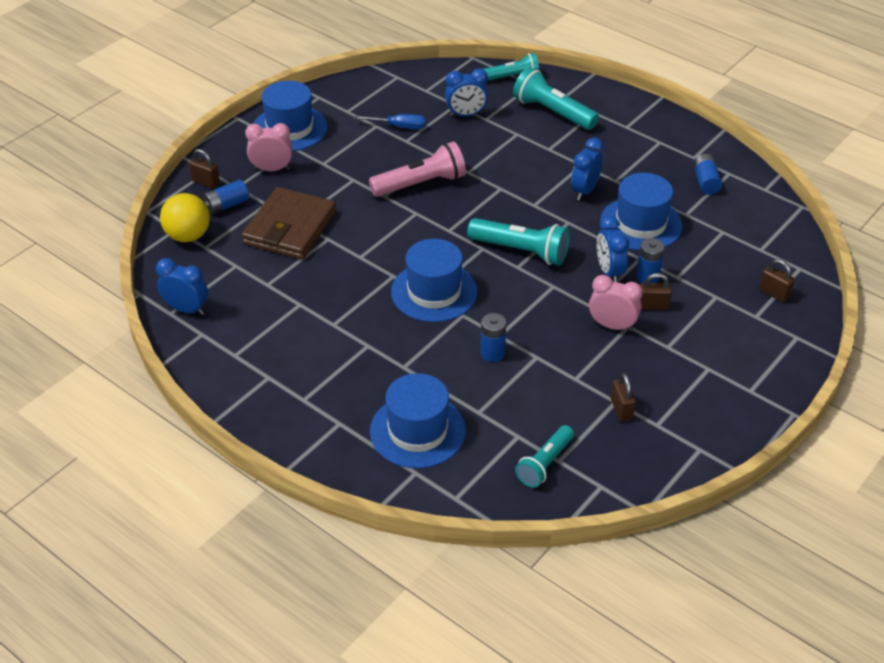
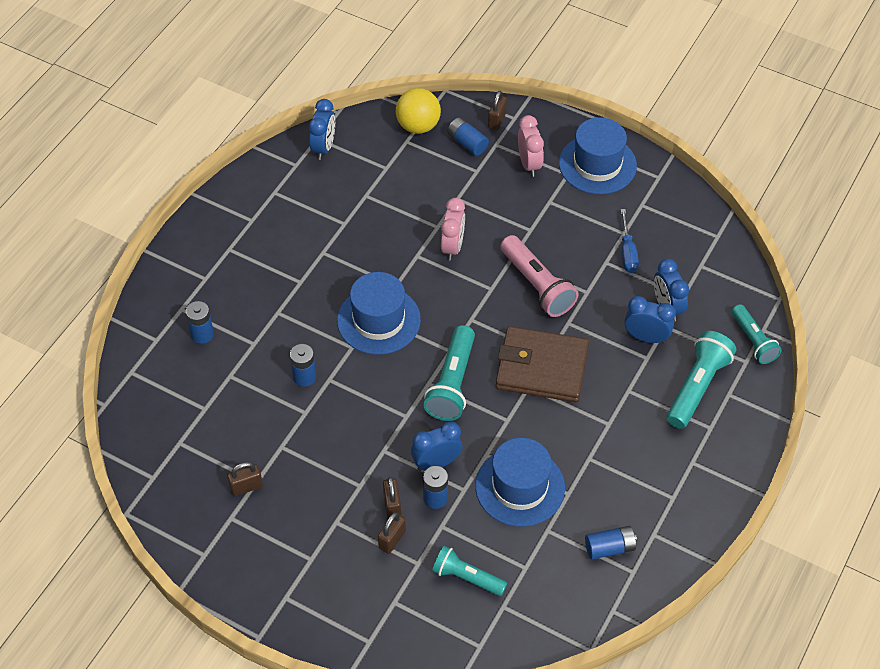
camera: 80 degrees right, 10 degrees up
brown wallet [241,187,337,260] -> brown wallet moved to [496,326,589,402]
blue hat [370,373,466,468] -> blue battery [186,301,214,344]
turquoise flashlight [515,425,574,488] -> turquoise flashlight moved to [432,546,507,596]
blue clock [571,138,604,201] -> blue clock moved to [624,296,676,343]
pink clock [589,275,643,331] -> pink clock moved to [441,198,465,261]
brown padlock [759,259,795,302] -> brown padlock moved to [378,512,406,554]

